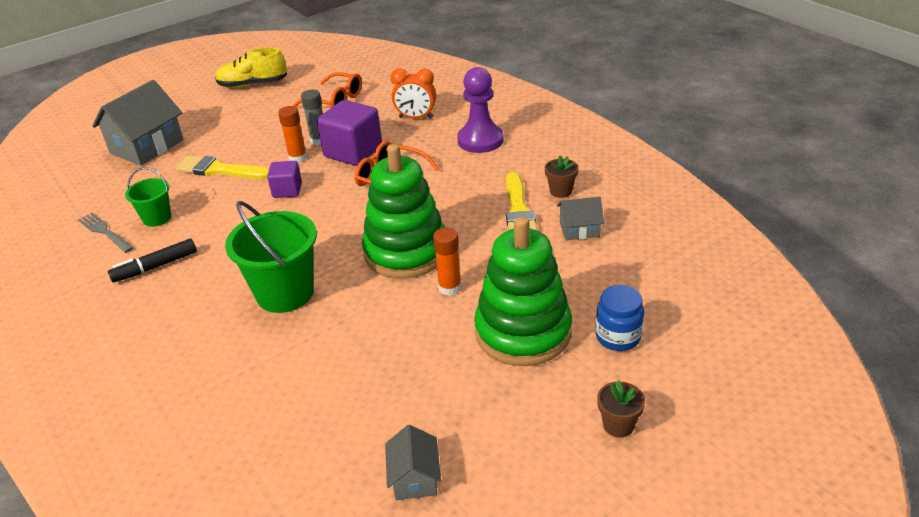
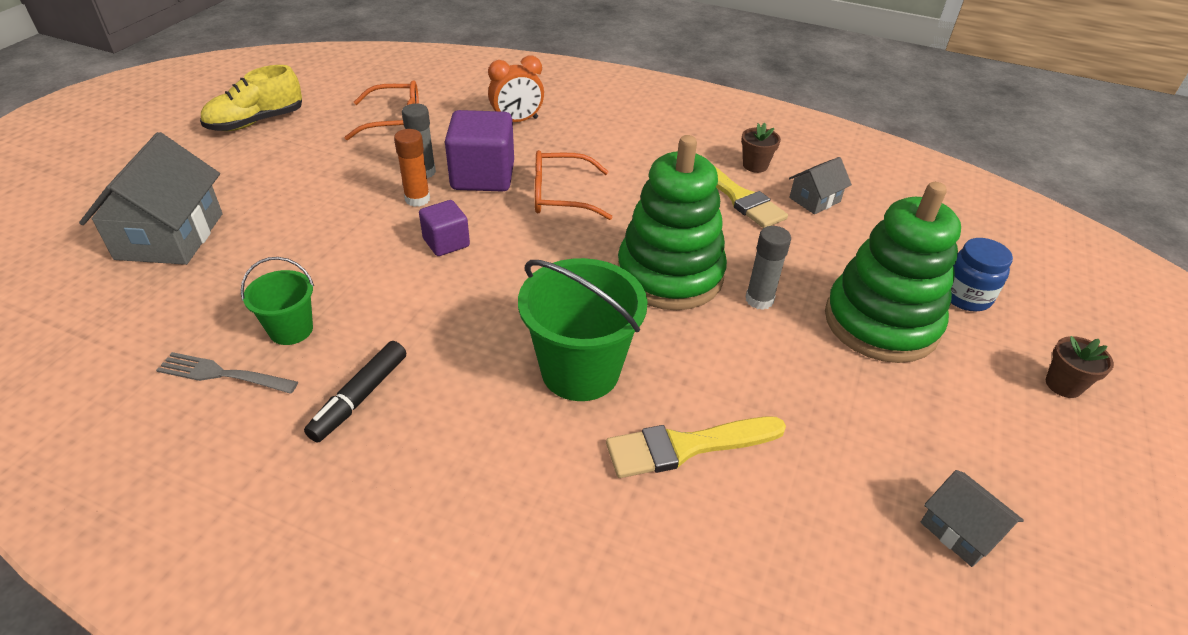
camera: 35 degrees left, 5 degrees up
yellow brush [175,156,269,179] -> yellow brush moved to [606,416,786,478]
orange glue stick [433,228,462,296] -> grey glue stick [746,226,791,310]
purple pawn [457,67,504,153] -> none

